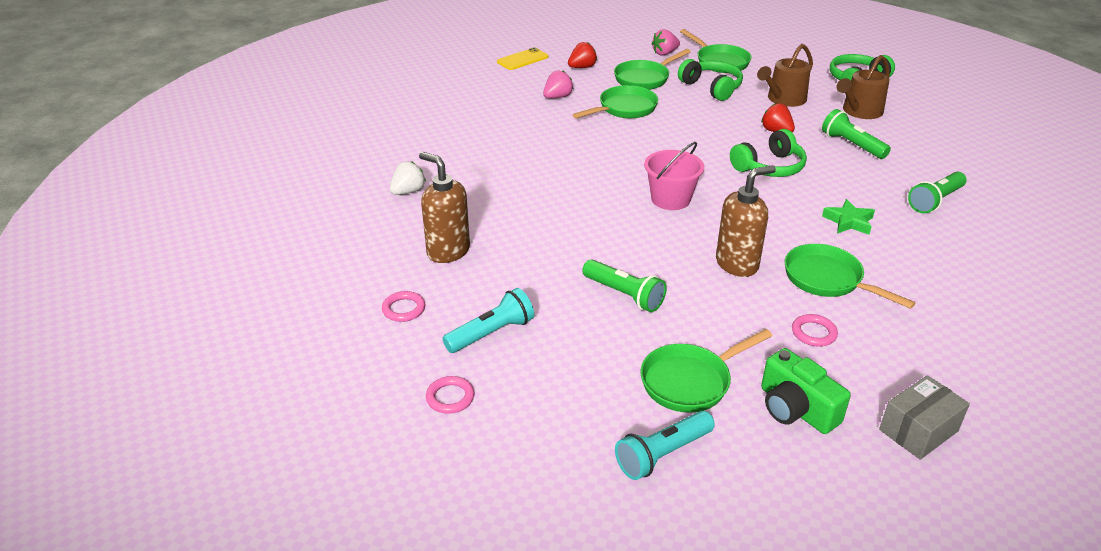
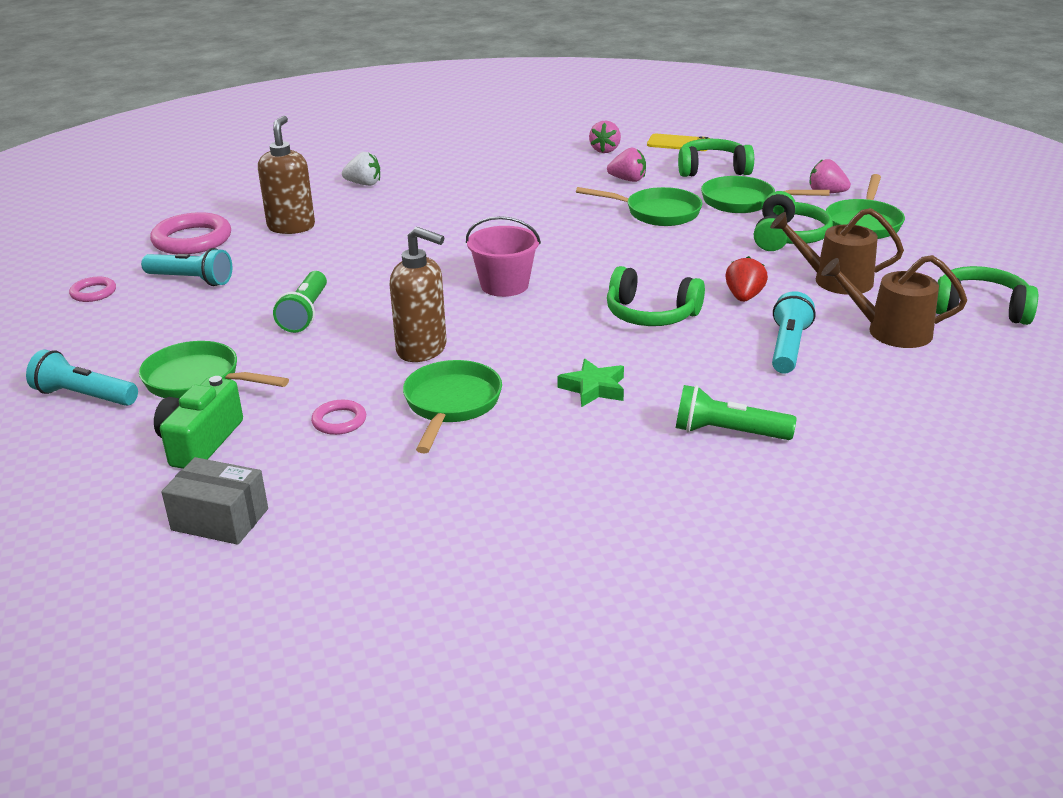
camera: 55 degrees right, 5 degrees down
pink ring [382,291,425,322] -> pink ring [150,212,231,254], size x1.91
red strawberry [568,42,597,68] -> green headphones [678,139,754,177]
green flashlight [822,109,891,159] -> turquoise flashlight [772,291,815,374]
none -> pink strawberry [589,121,621,153]

